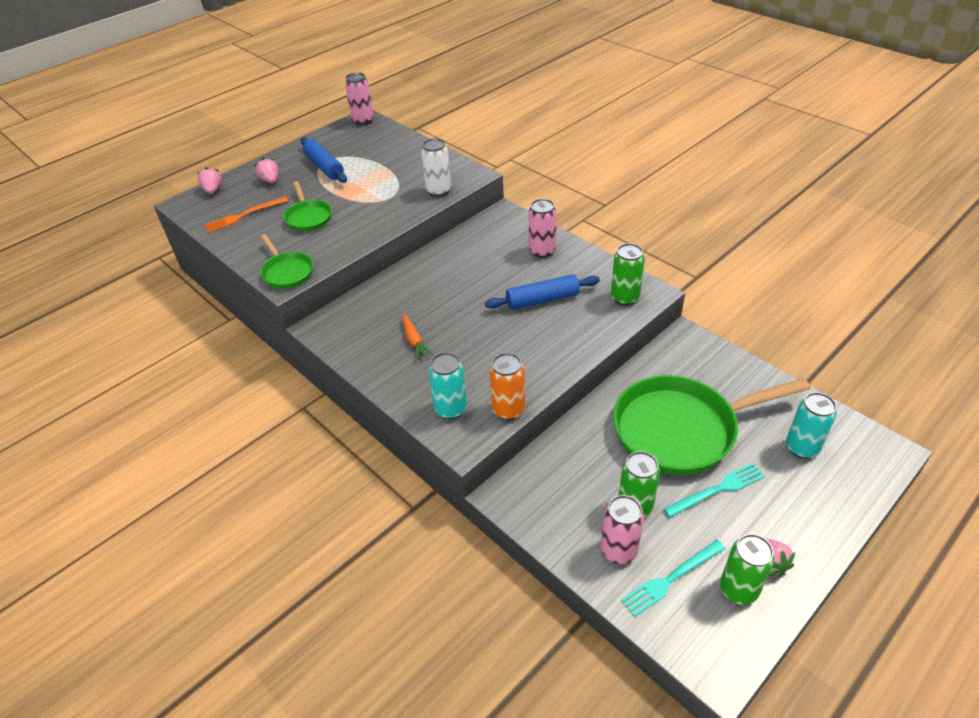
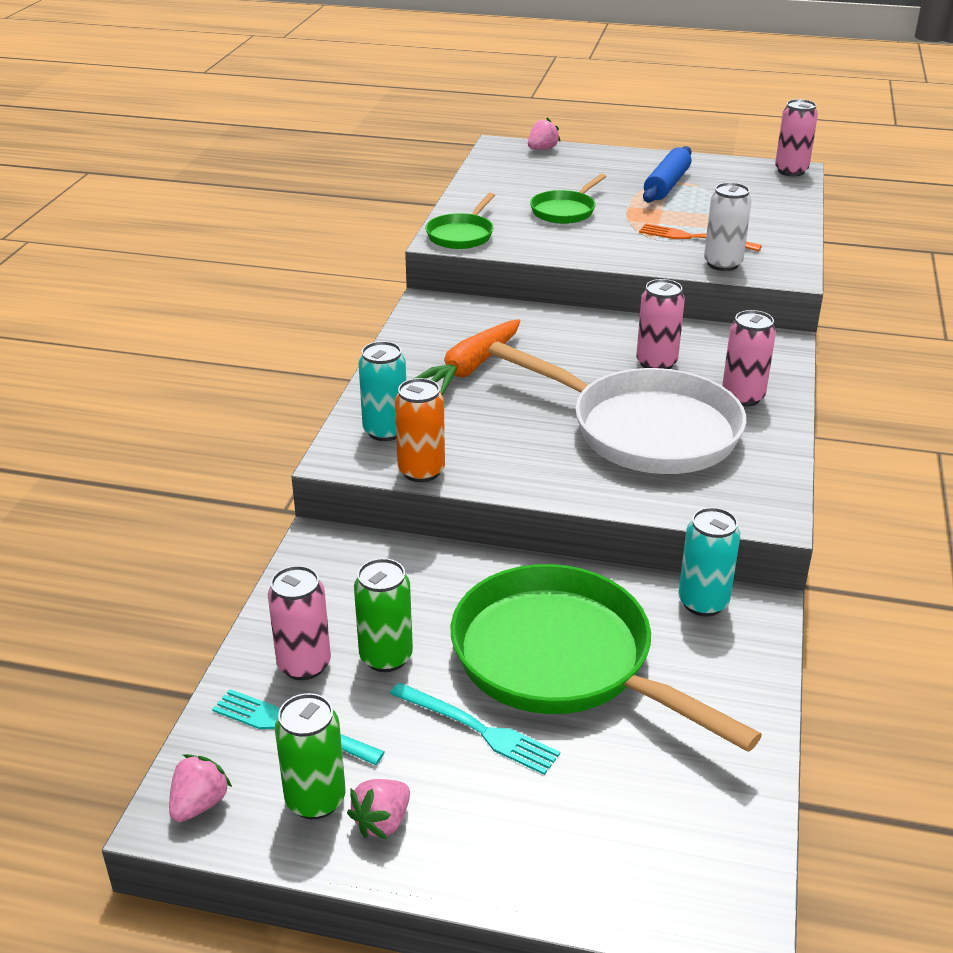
camera: 55 degrees right, 10 degrees down
orange fork [204,197,288,233] -> orange fork moved to [639,223,762,251]
pink strawberry [254,158,278,183] -> pink strawberry moved to [169,754,232,822]
orange carrot [402,314,433,360] -> orange carrot [414,319,521,395], size x1.74
blue rolling pin [485,274,600,310] -> white pan [488,341,746,474]
green can [611,243,645,306] -> none
turquoise can [786,392,837,459] -> turquoise can moved to [679,507,740,617]
none -> pink can [636,279,685,369]

